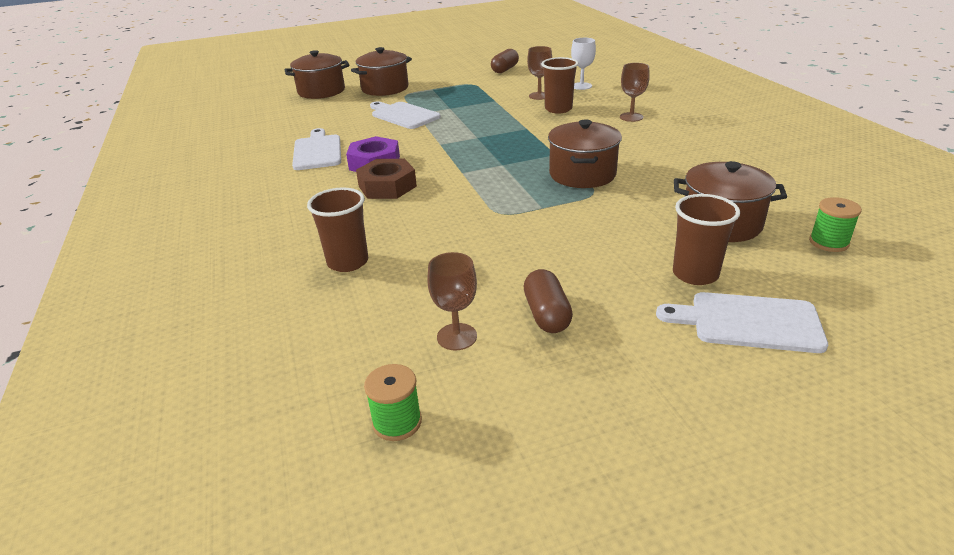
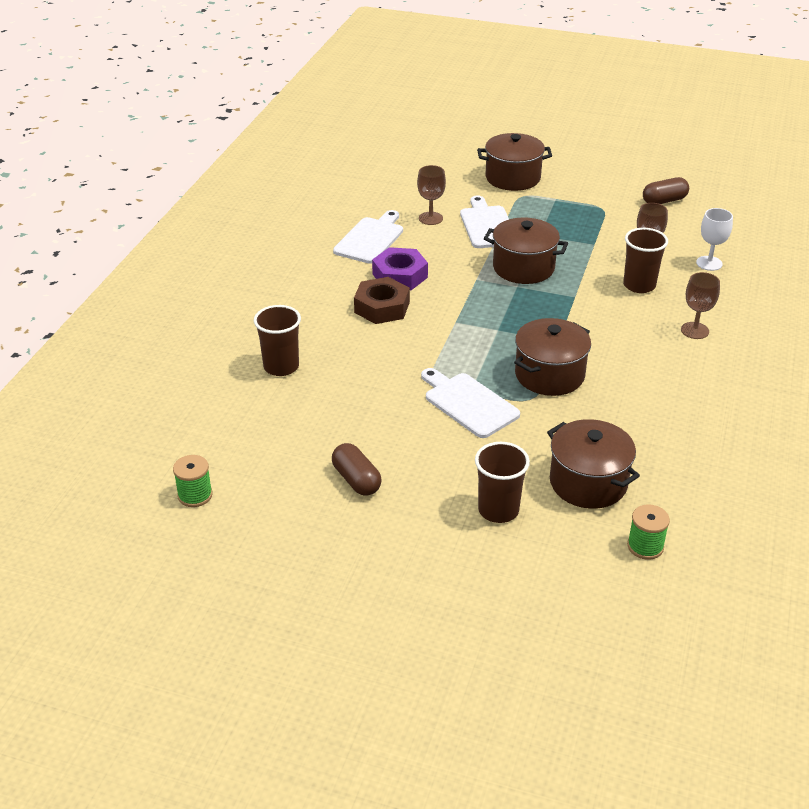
camera: 35 degrees right, 5 degrees up
brown pot [285,50,349,99] -> brown pot moved to [484,218,568,284]
brown goblet [428,252,477,351] -> brown goblet moved to [417,165,446,225]
brown capsule [524,269,573,333] -> brown capsule turned 60 degrees counterclockwise [332,443,382,496]
white cutting board [656,292,828,353] -> white cutting board moved to [421,368,520,438]

